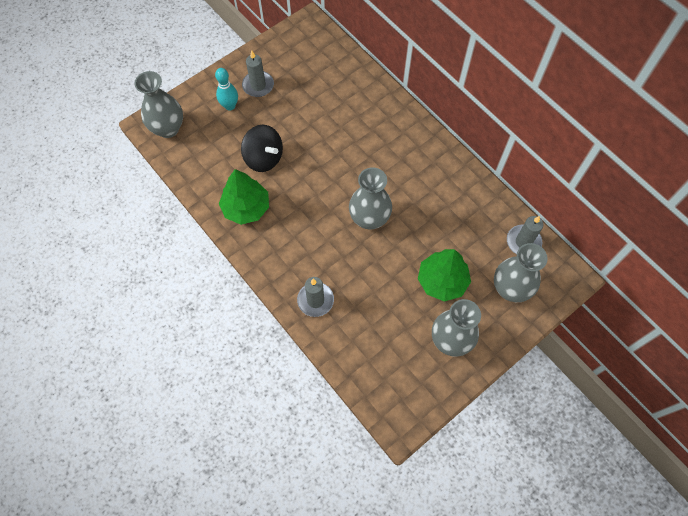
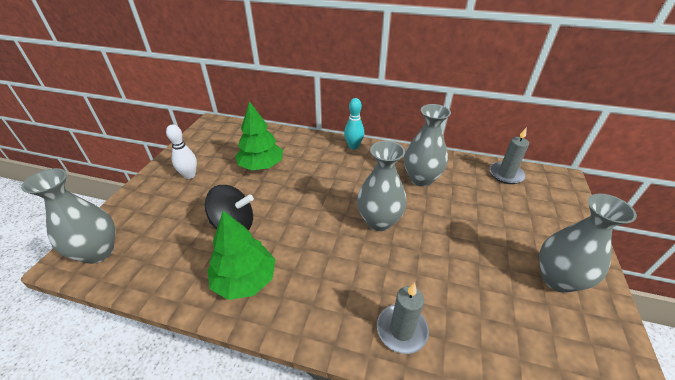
camera: 35 degrees left, 25 degrees down
turquoise bowling pin [215,68,238,111] -> turquoise bowling pin moved to [344,98,364,149]
grey candle [242,50,274,97] -> white bowling pin [166,124,197,179]
green tree [418,249,471,302] -> green tree moved to [235,101,283,170]
grey vase [494,243,548,302] -> grey vase moved to [404,104,451,187]

